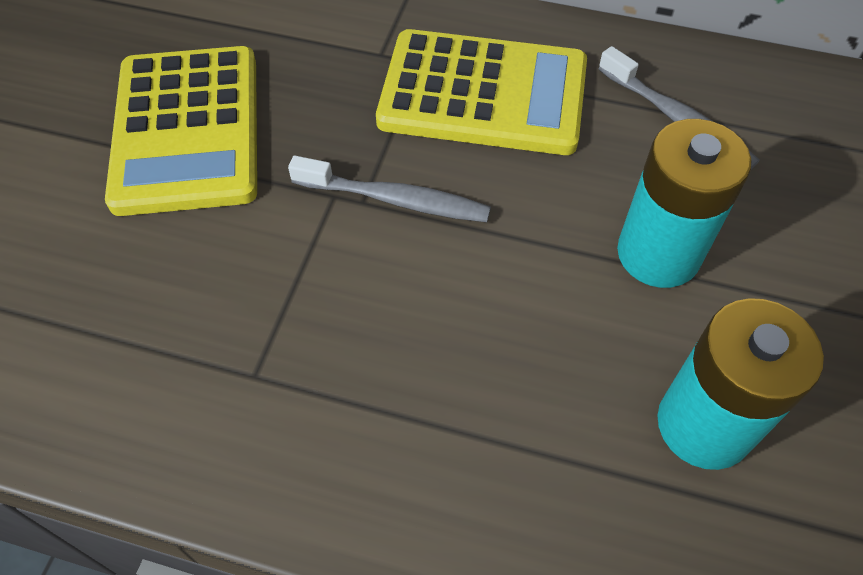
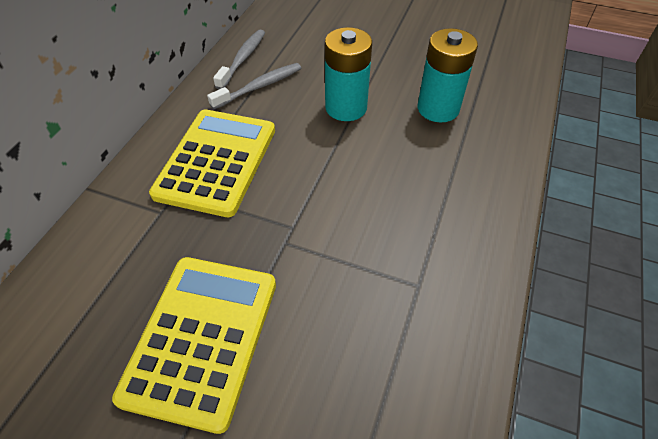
camera: 85 degrees left, 5 degrees down
yellow calculator [105,46,257,216] -> yellow calculator turned 75 degrees counterclockwise [112,257,276,434]
grey toothbrush [288,156,491,222] -> grey toothbrush moved to [213,30,265,90]

